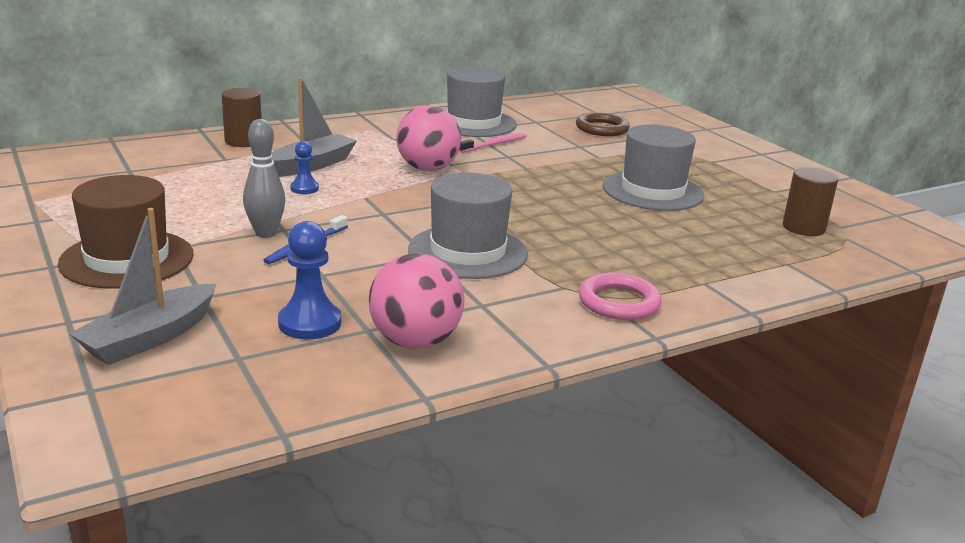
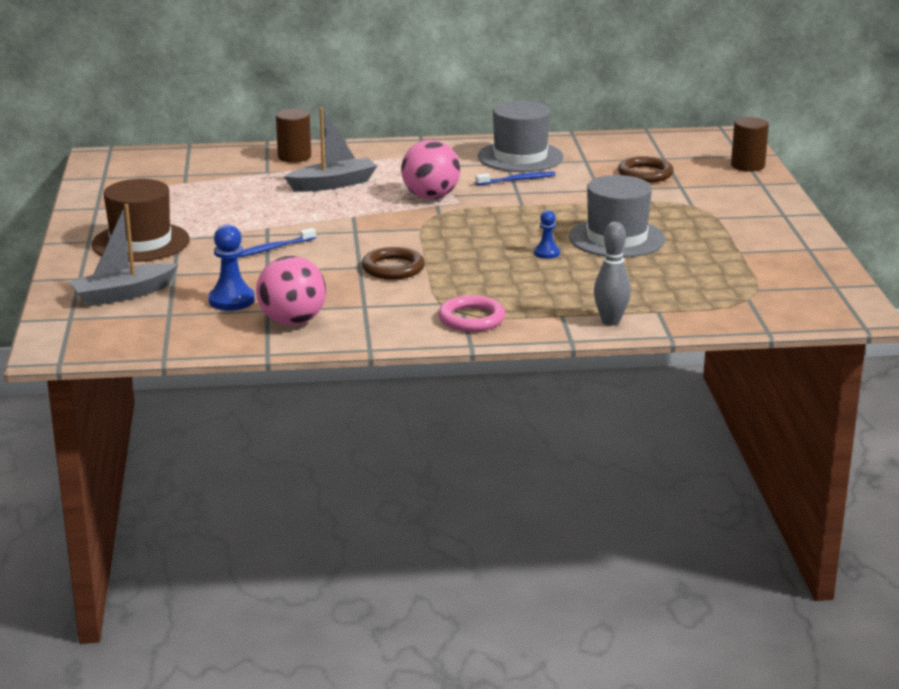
camera: 25 degrees right, 0 degrees up
grey bowling pin [243,119,285,238] -> grey bowling pin moved to [594,222,631,326]
blue pawn [290,141,319,194] -> blue pawn moved to [534,210,560,259]
grey hat [408,173,528,279] -> brown ring [362,247,425,280]
pink toothbrush [459,133,527,153] -> blue toothbrush [475,172,556,185]
brown cylinder [783,167,838,236] -> brown cylinder moved to [731,117,769,171]

